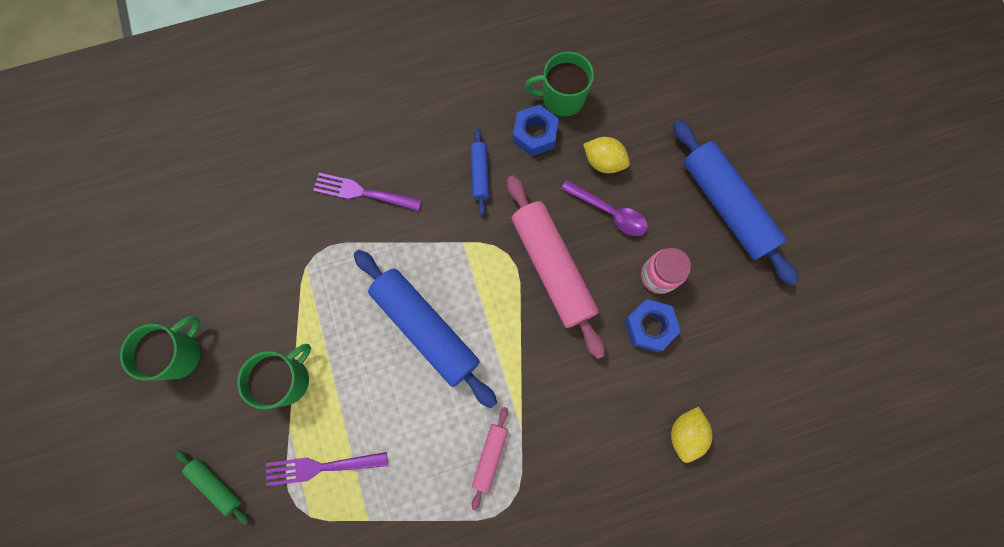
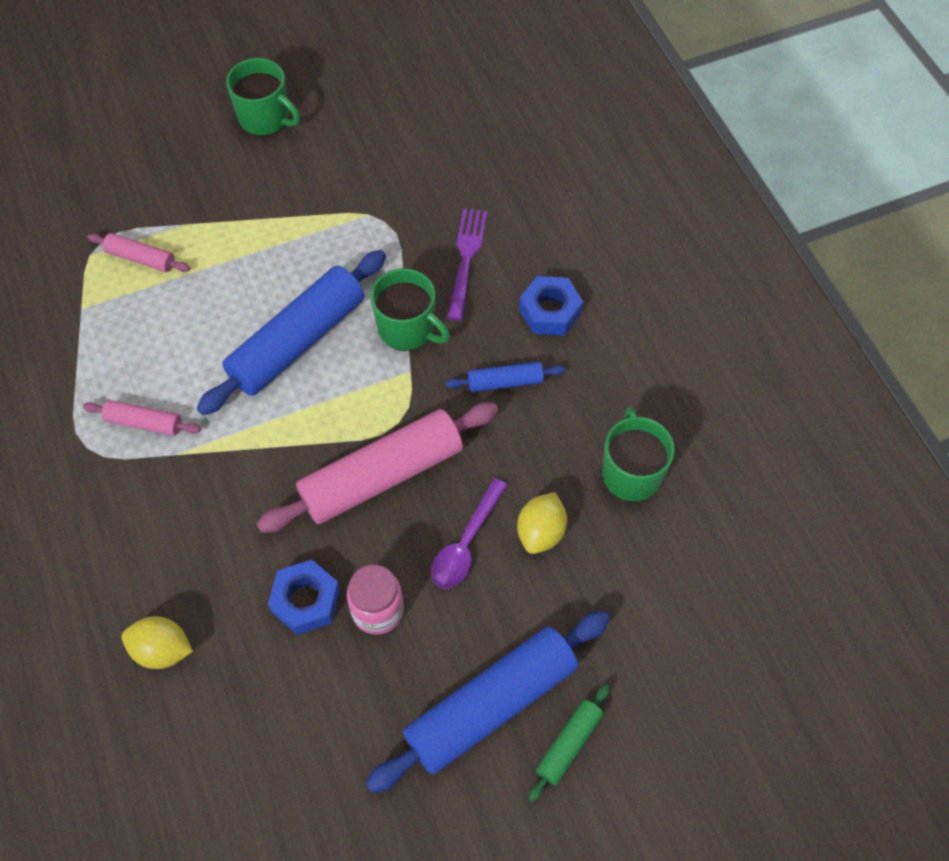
camera: 85 degrees right, 15 degrees down
green rolling pin [175,450,249,525] -> green rolling pin moved to [529,684,610,802]
green mug [237,344,311,409] -> green mug moved to [370,268,450,351]
purple fork [266,452,388,486] -> pink rolling pin [87,233,190,272]
blue nut [513,104,559,156] -> blue nut moved to [519,276,583,336]

